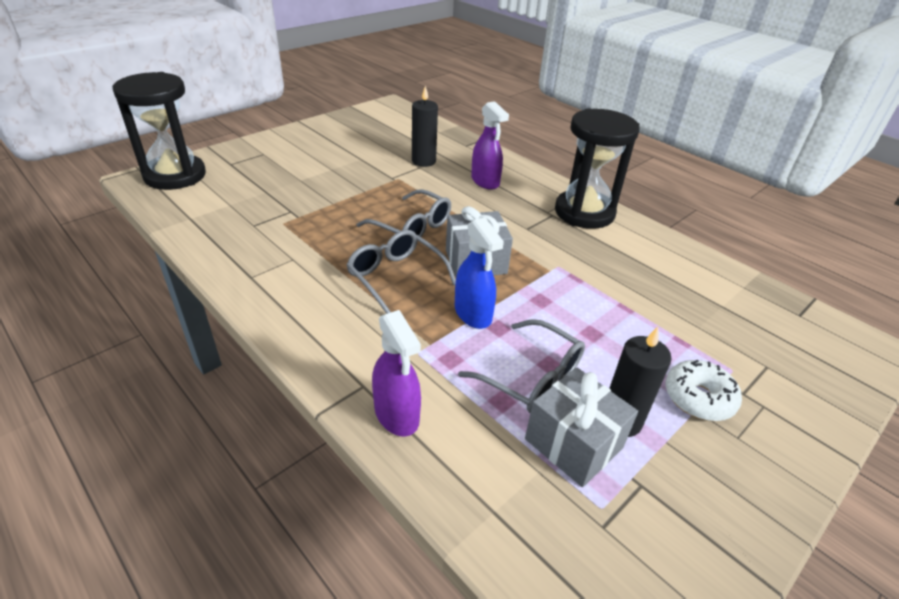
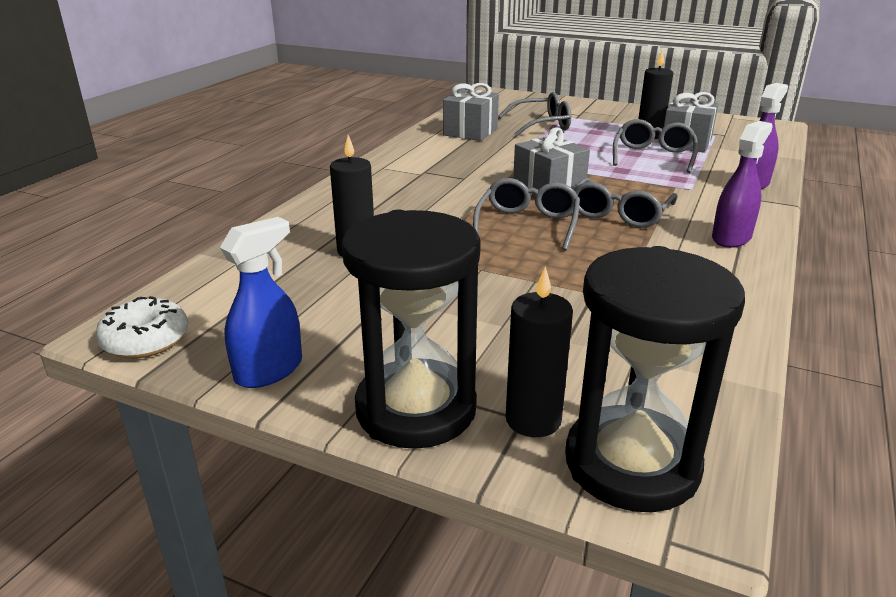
camera: 110 degrees left, 10 degrees down
blue spray bottle [455,217,504,329] -> blue spray bottle moved to [220,217,302,388]
purple spray bottle [471,101,509,190] -> purple spray bottle moved to [712,121,773,248]
black hourglass [555,108,640,229] -> black hourglass moved to [342,210,481,449]
white donut [666,359,742,421] -> white donut moved to [95,296,188,359]
none -> grey gift [443,83,499,141]
none -> grey glasses [499,92,571,137]
none -> black candle [506,266,573,437]

